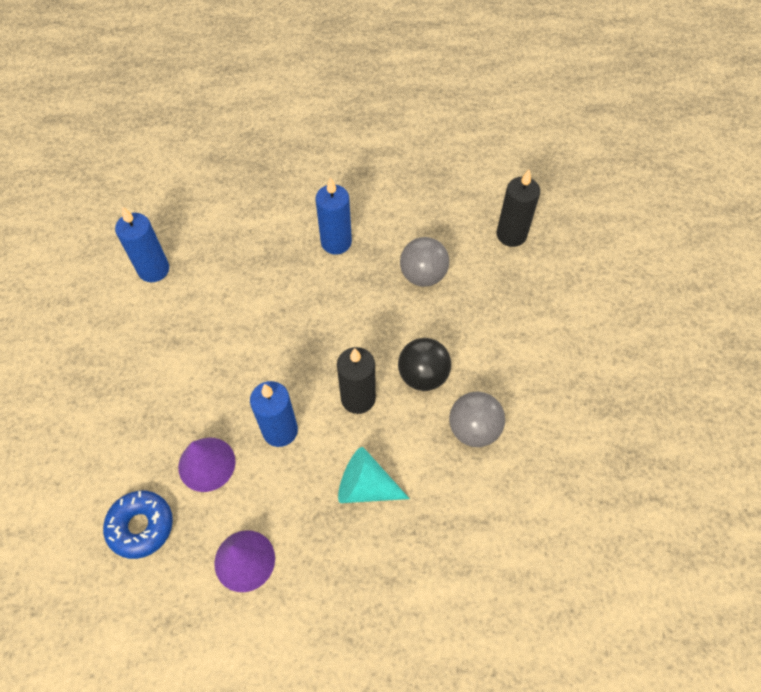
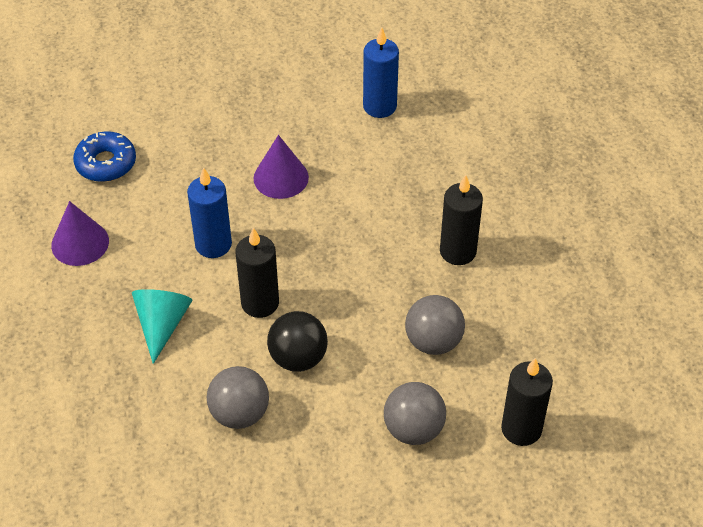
camera: 80 degrees right, 10 degrees down
purple cone [178,437,236,492] -> purple cone moved to [253,135,309,199]
blue candle [315,177,352,255] -> black candle [440,175,483,265]
none -> grey ball [384,382,446,445]

